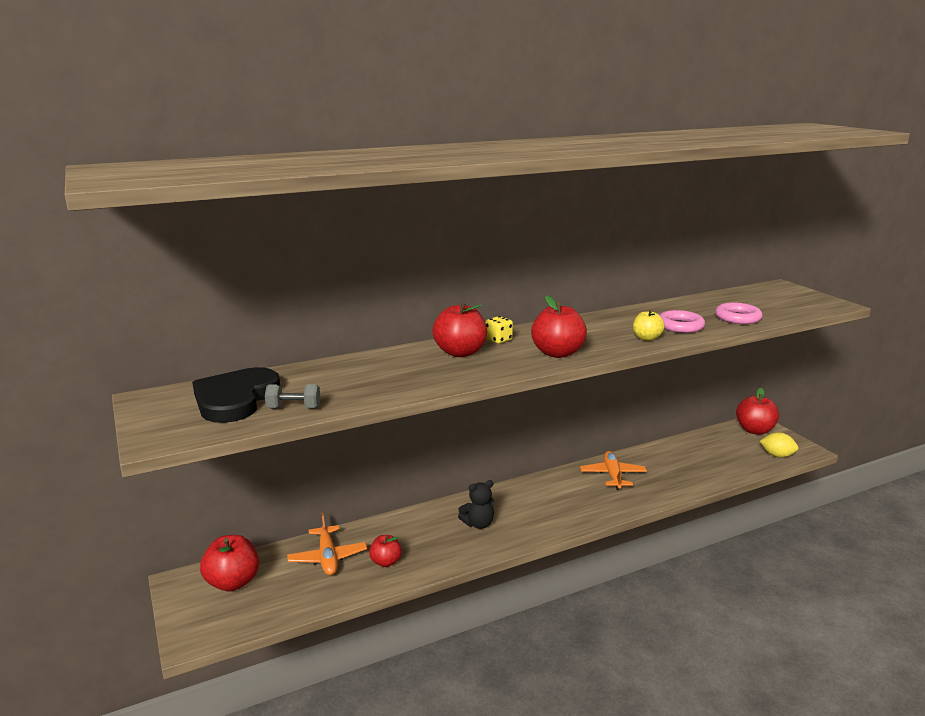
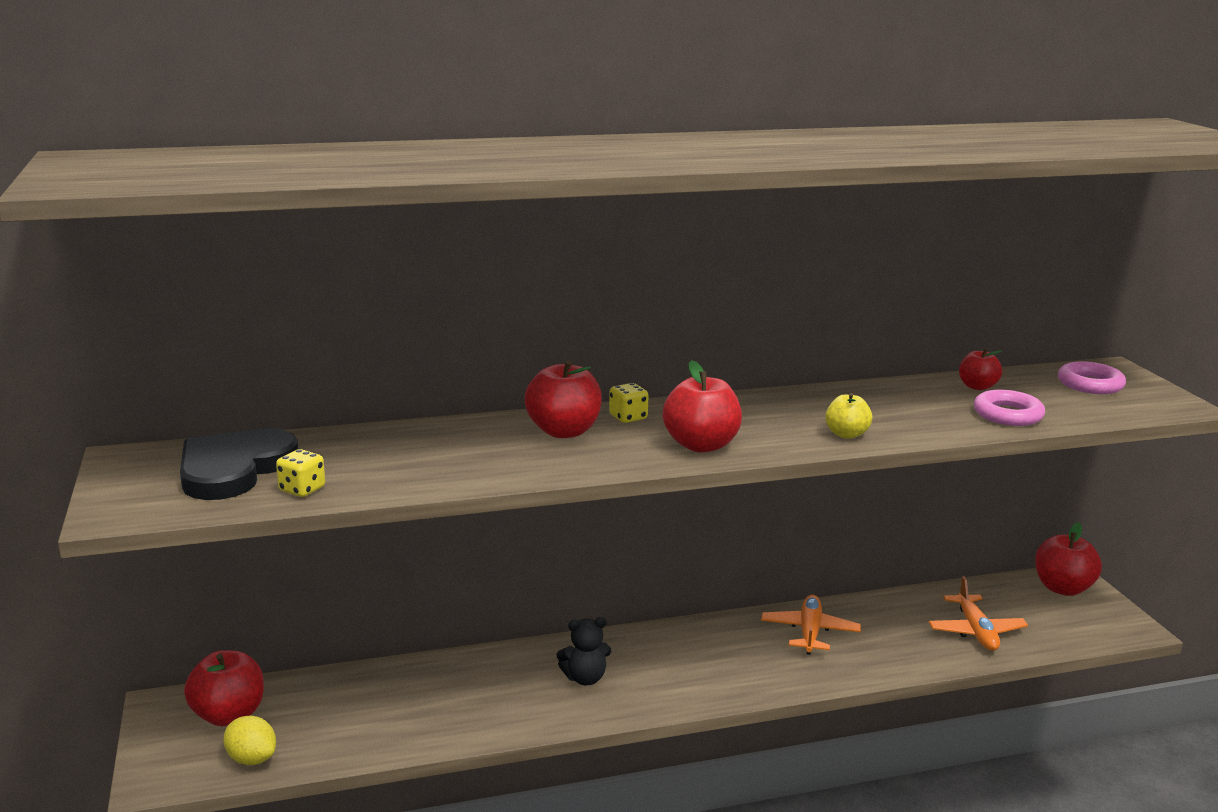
camera: 10 degrees right, 0 degrees up
grey dumbbell [265,384,320,409] -> yellow dice [276,449,325,497]
orange plane [287,513,367,575] -> orange plane moved to [929,576,1028,651]
red apple [369,535,402,567] -> red apple moved to [959,348,1002,390]
pink ring [660,310,705,333] -> pink ring moved to [1058,361,1126,394]
yellow lemon [760,432,799,458] -> yellow lemon moved to [223,716,276,765]

